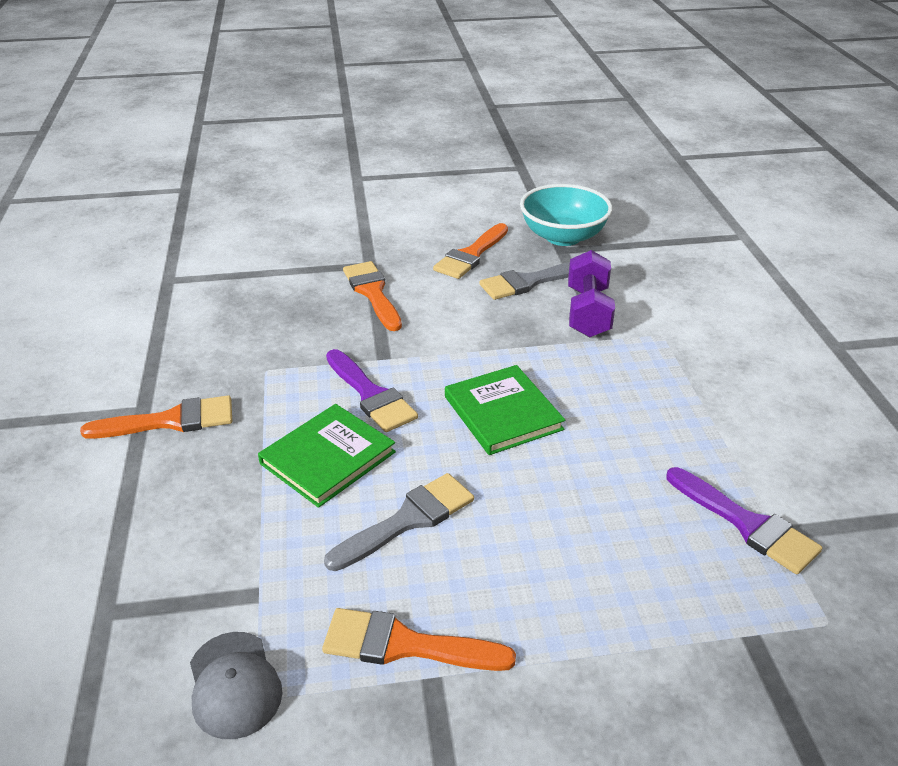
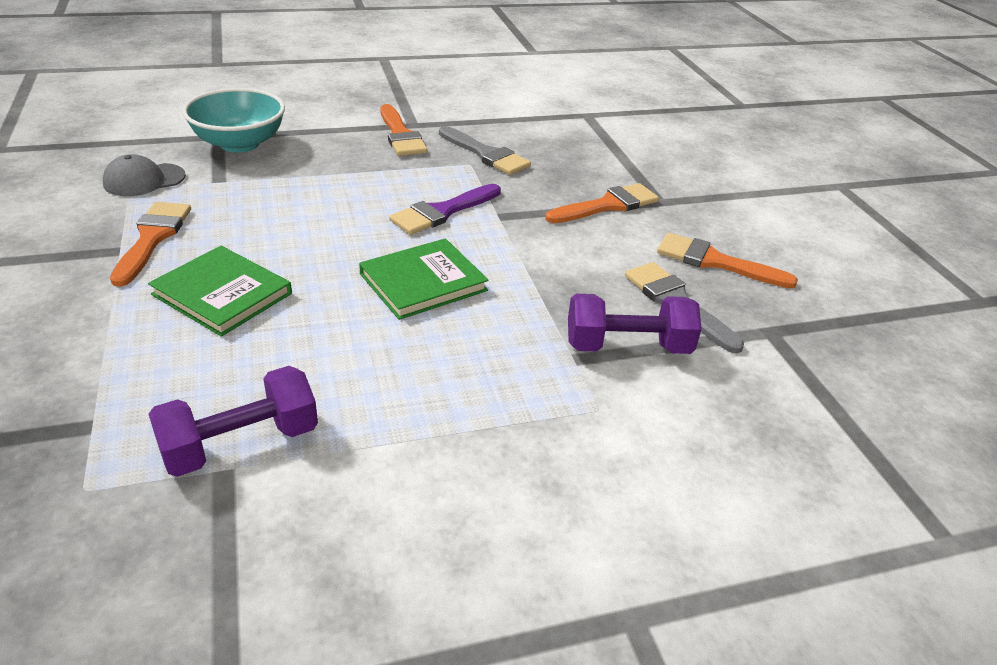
camera: 80 degrees right, 0 degrees up
green book [258,404,396,508] -> green book moved to [148,246,292,337]
grey brush [324,473,474,571] -> grey brush moved to [439,126,531,175]
turquoise bowl [520,184,612,246] -> turquoise bowl moved to [182,88,285,153]
purple brush [666,467,822,574] -> purple dumbbell [149,366,318,477]

